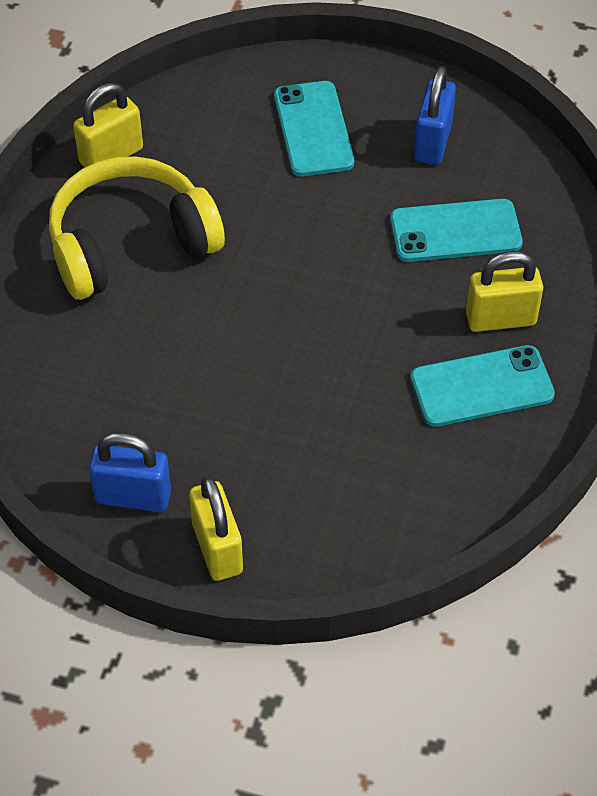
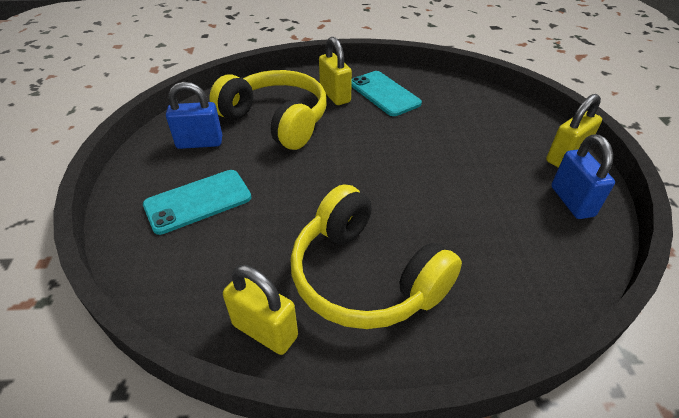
camera: 110 degrees left, 10 degrees down
turquoise phone [390,199,523,262] -> yellow headphones [209,70,327,150]

